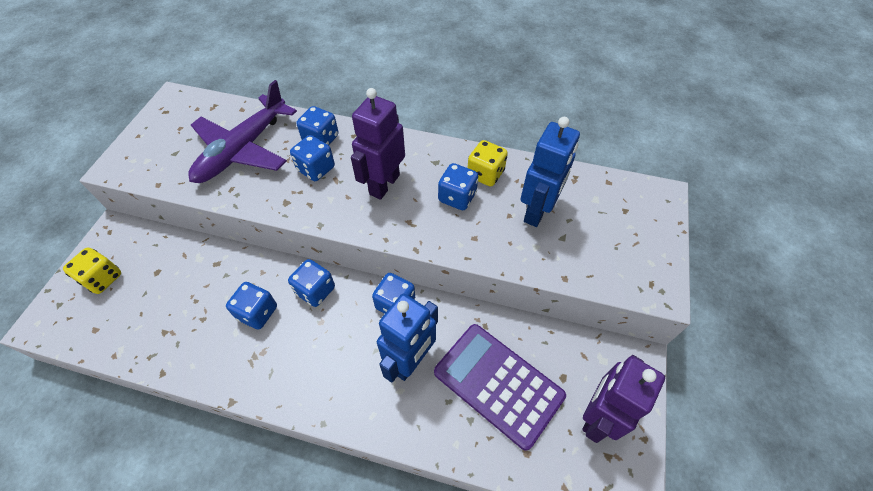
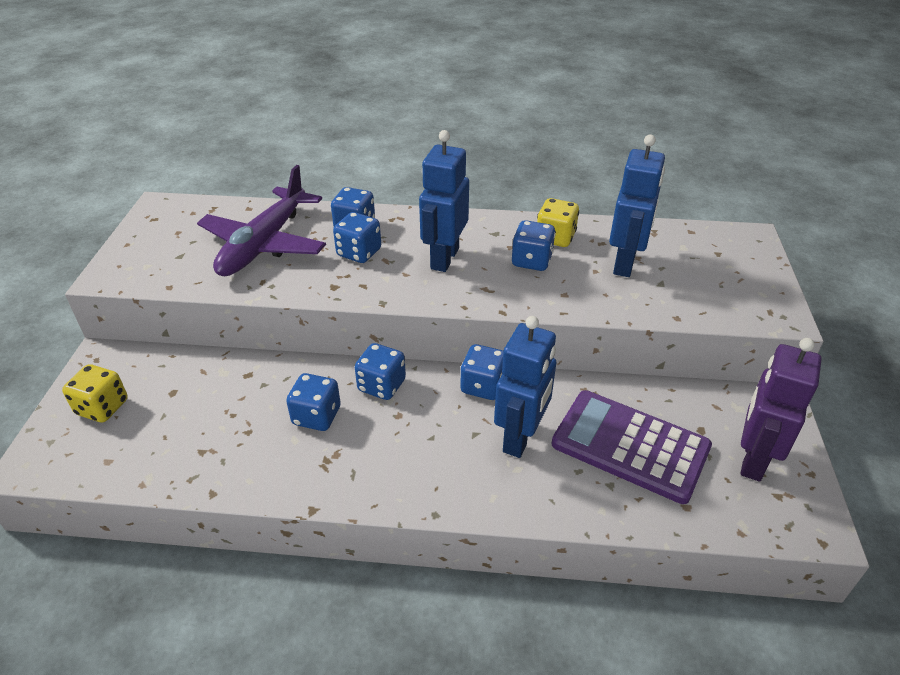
camera: 10 degrees left, 15 degrees down
purple robot [351,88,405,200] -> blue robot [419,130,469,272]

